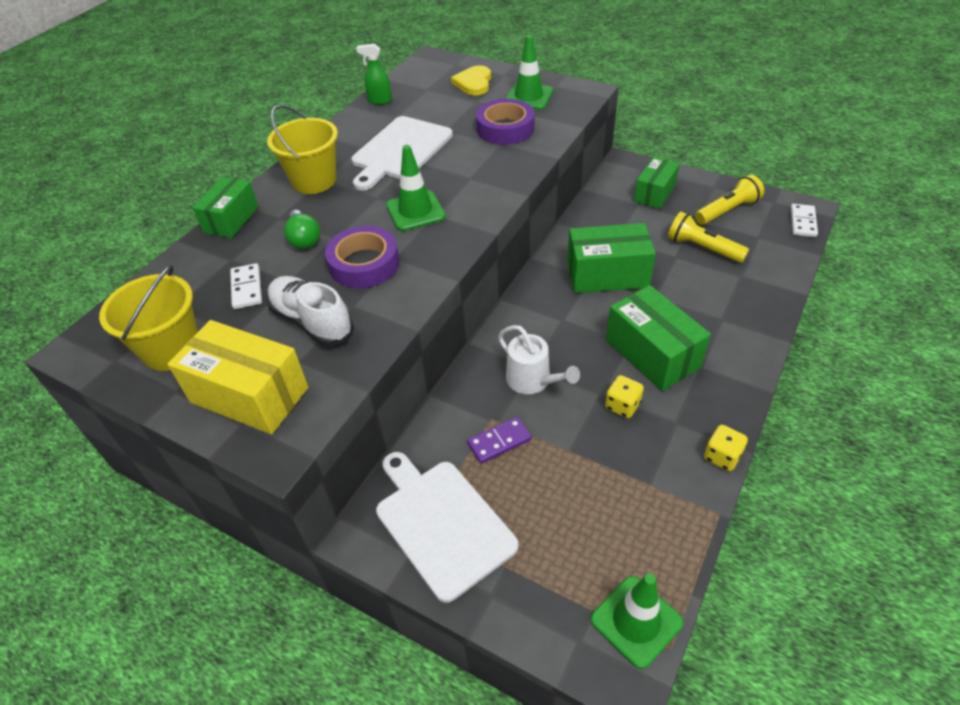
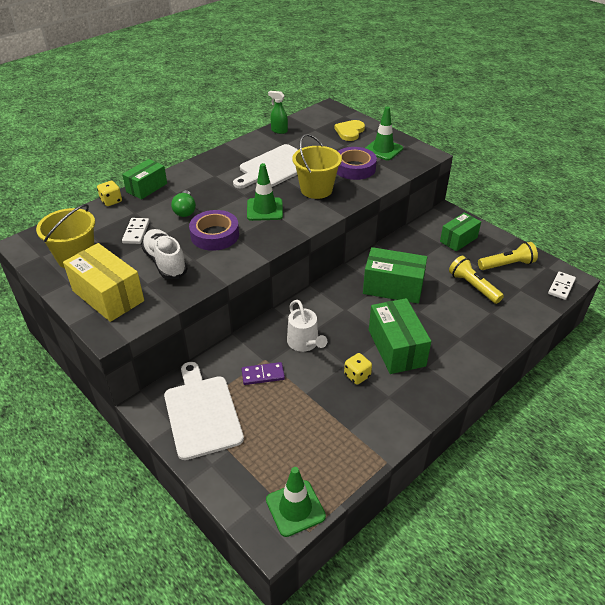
camera: 15 degrees right, 5 degrees down
yellow bucket [267,105,338,194] -> yellow bucket moved to [293,134,342,199]
yellow dice [704,425,748,471] -> yellow dice moved to [97,181,122,206]

